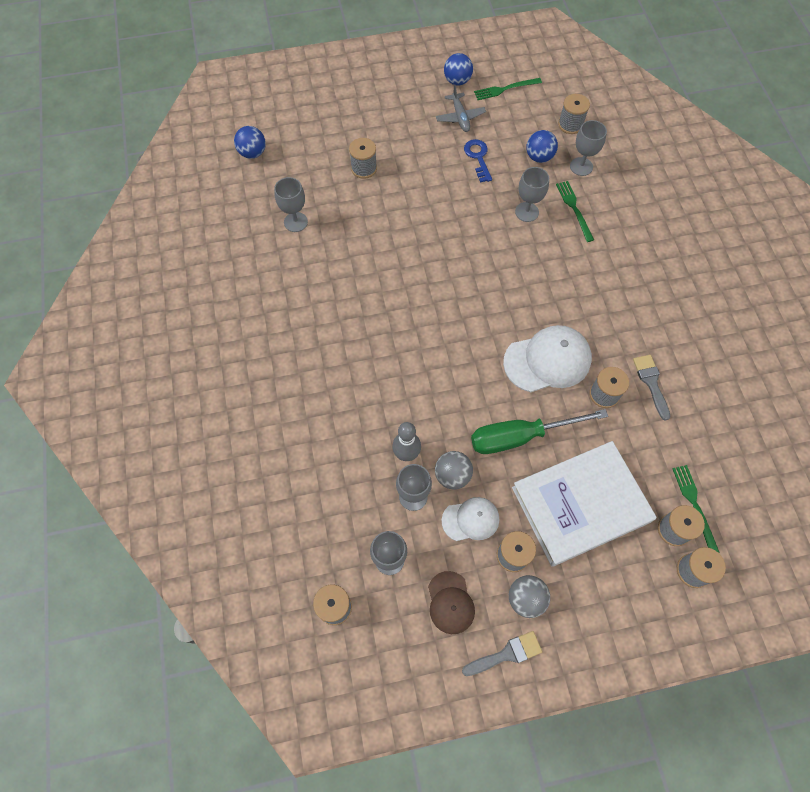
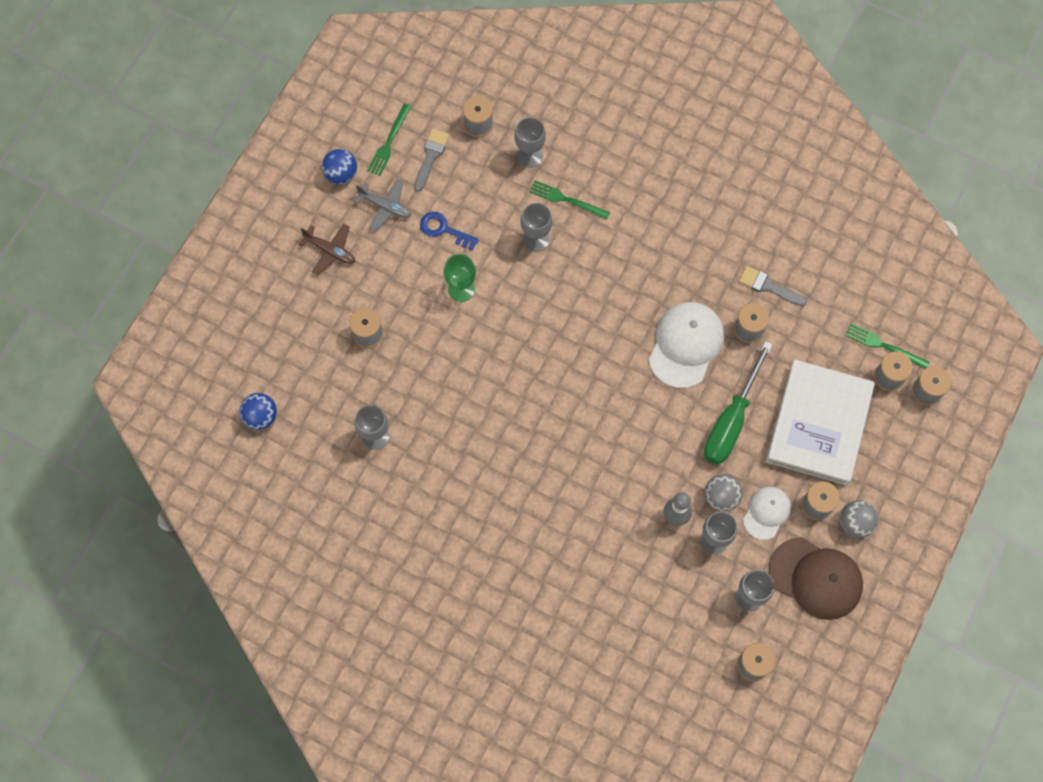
camera: 50 degrees left, 5 degrees up
brown cap [428,571,475,634] -> brown cap [769,537,863,620], size x1.69
grey brush [462,631,542,676] -> grey brush moved to [414,129,449,191]
blue ball [526,130,558,163] -> none
none -> brown plane [298,224,355,275]
none -> green goblet [444,254,476,302]

